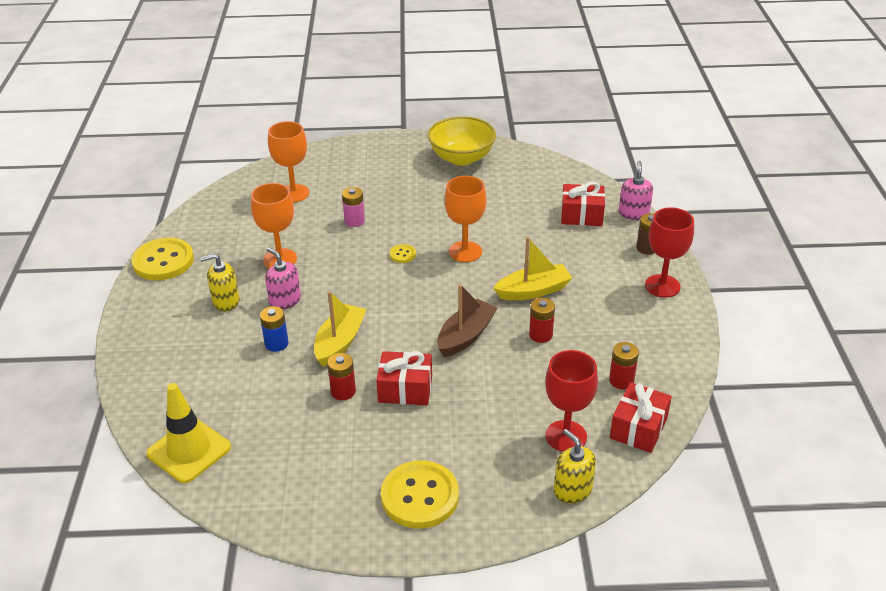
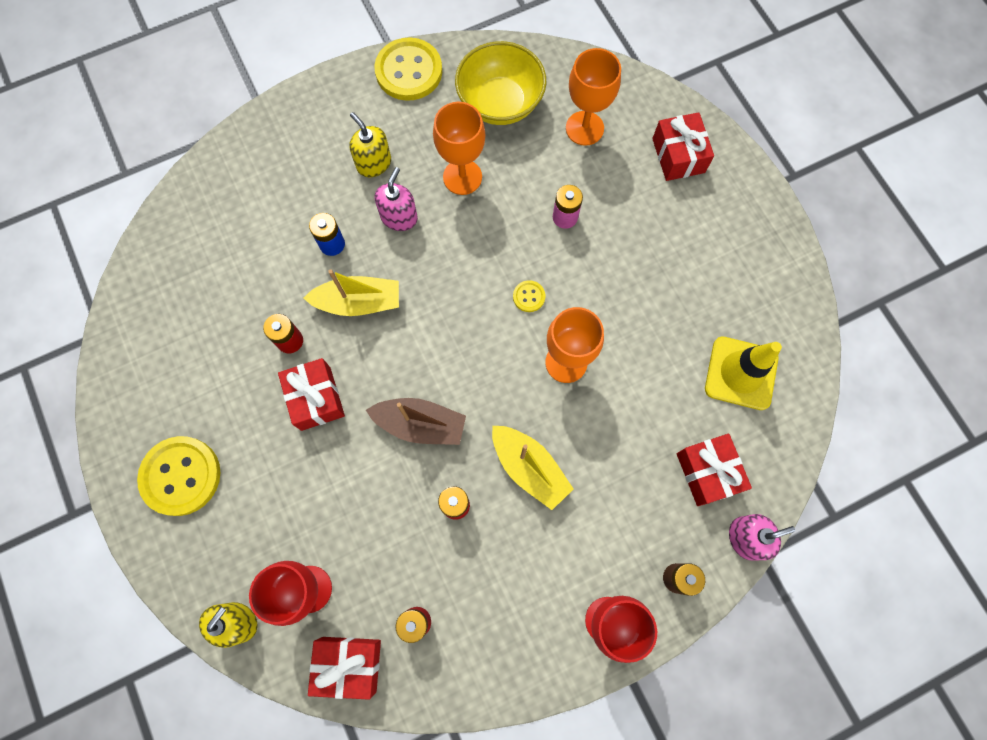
camera: 65 degrees right, 35 degrees up
yellow traffic cone [147,383,231,483] -> yellow traffic cone moved to [705,336,782,410]
yellow bowl [428,116,496,166] -> yellow bowl moved to [455,41,546,125]
none -> red gift [652,112,714,181]

